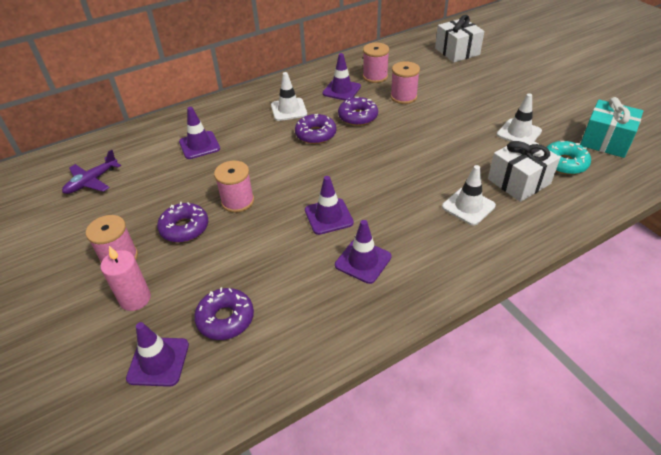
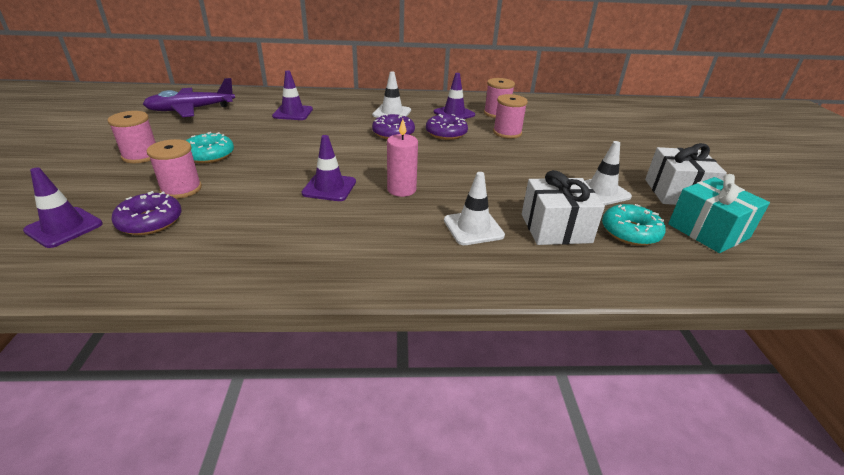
camera: 25 degrees right, 10 degrees down
purple plane [62,150,121,194] -> purple plane [143,78,235,117], size x1.52
pink candle [100,246,151,311] -> pink candle moved to [387,119,418,197]
purple donut [157,202,208,243] -> turquoise donut [186,132,234,163]
pink spool [214,161,254,213] -> pink spool moved to [147,139,202,199]
purple traffic cone [335,220,391,284] -> none
white gift [435,15,484,62] -> white gift moved to [645,143,727,205]

